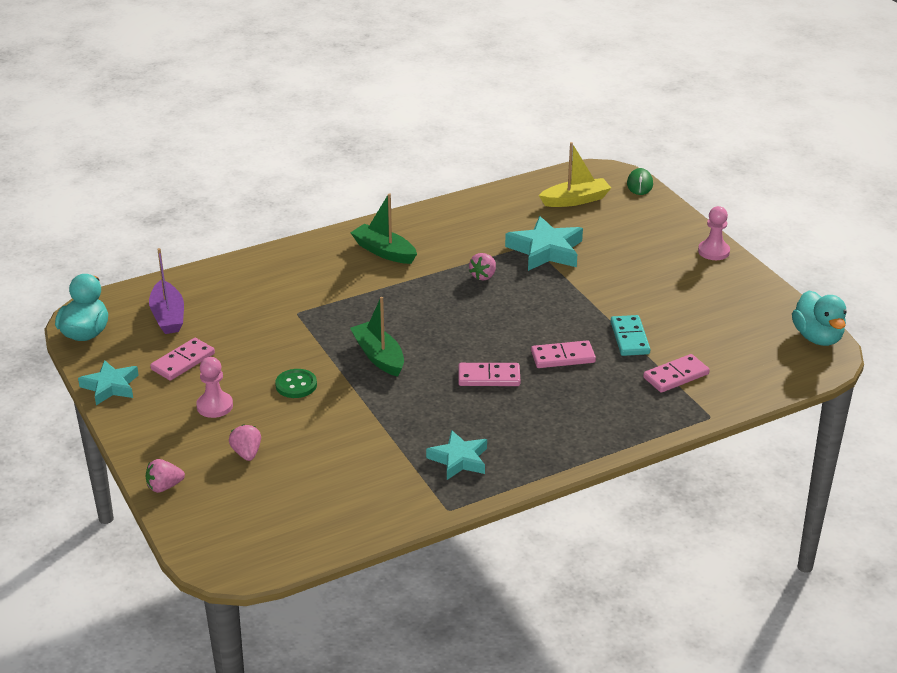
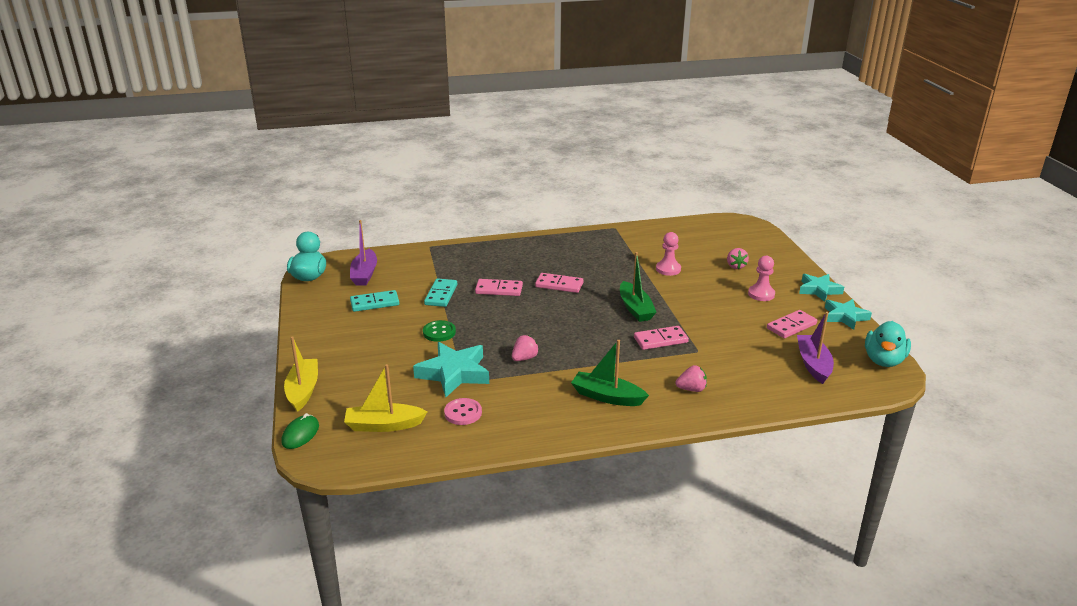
camera: 165 degrees left, 5 degrees down
pink strawberry [146,459,185,493] -> pink strawberry moved to [675,365,707,392]
green button [275,369,317,398] -> green button moved to [423,320,456,342]
green boat [350,193,417,264] -> green boat turned 150 degrees clockwise [571,340,649,406]
turquoise star [426,430,487,480] -> turquoise star moved to [799,274,844,302]
pink domino [643,354,710,393] -> pink domino moved to [634,326,689,350]
pink pawn [698,206,730,260] -> pink pawn moved to [656,232,681,276]
none -> yellow boat [284,336,318,412]
none -> purple boat [350,220,377,285]
none -> turquoise domino [350,290,399,312]
none -> pink button [444,398,482,425]

